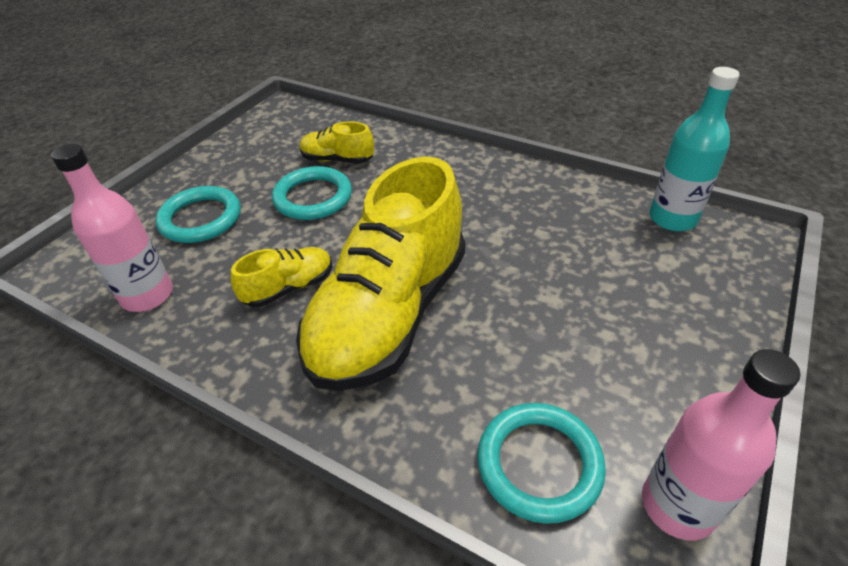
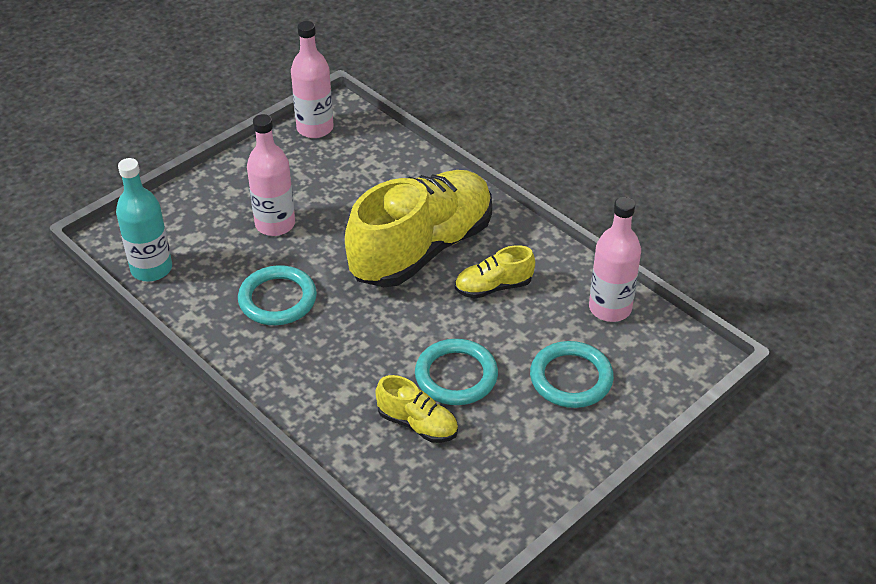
camera: 165 degrees left, 0 degrees up
turquoise ring [477,403,606,524] -> turquoise ring moved to [238,265,317,325]
none -> pink bottle [247,114,295,236]

